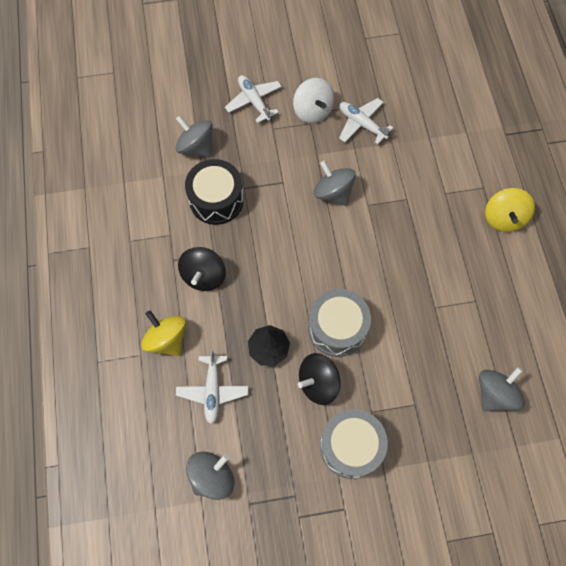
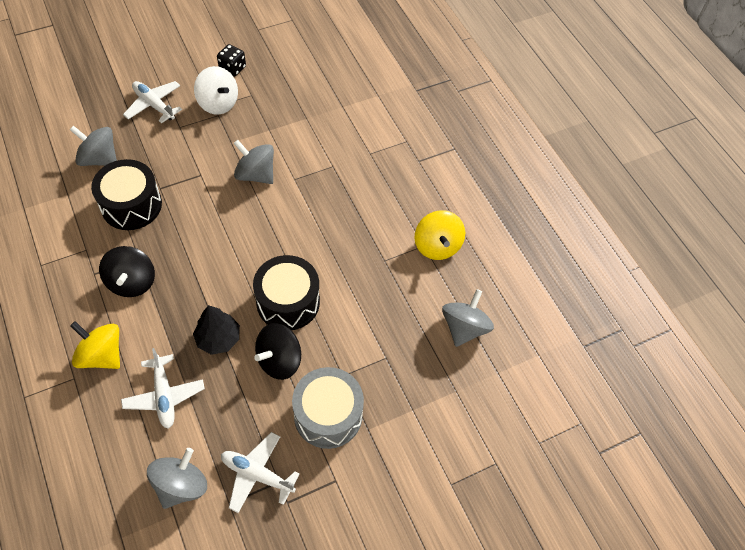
camera: 20 degrees left, 10 degrees down
grey drum [308,289,371,357] -> black drum [253,255,320,330]
white plane [339,98,393,144] -> white plane moved to [221,432,300,513]
yellow spinning top [485,188,535,232] -> yellow spinning top moved to [415,210,465,260]
none -> black dice [217,44,246,77]

